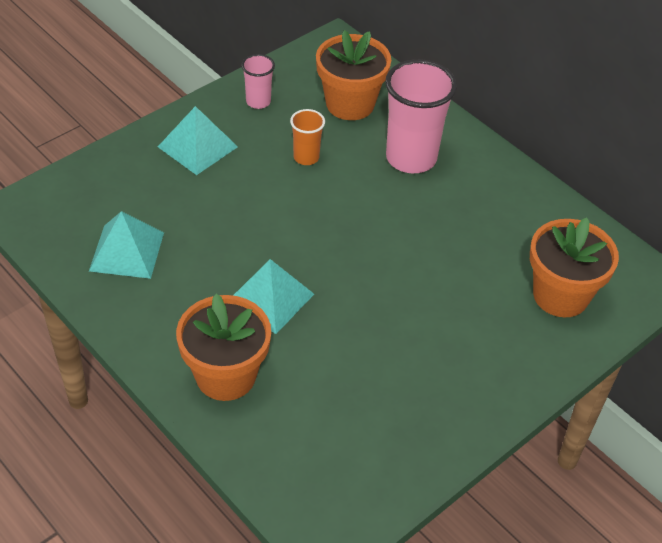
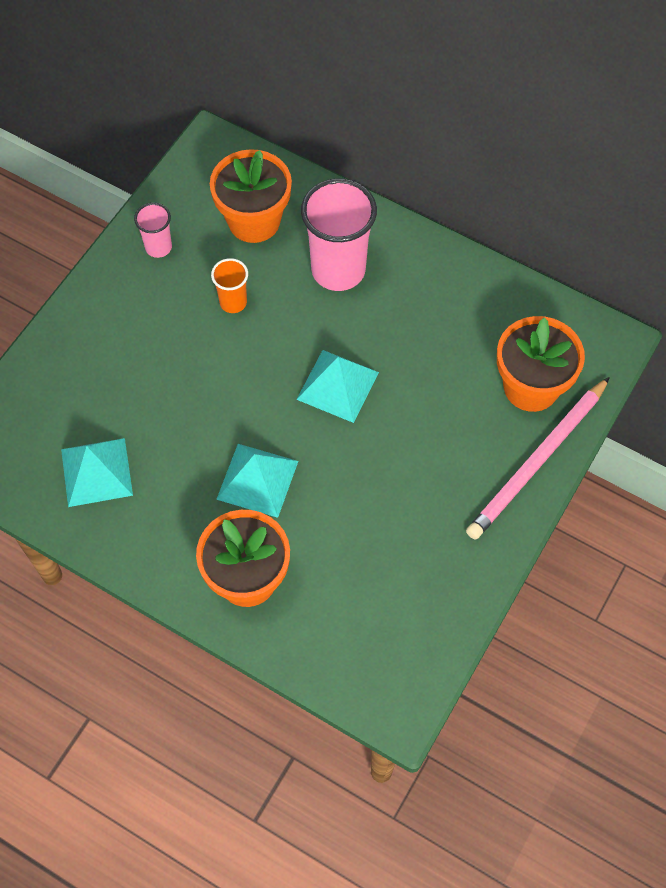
camera: 15 degrees left, 15 degrees up
turquoise pyramid [158,106,238,175] -> turquoise pyramid moved to [296,350,379,423]
none -> pink pencil [466,377,610,540]

